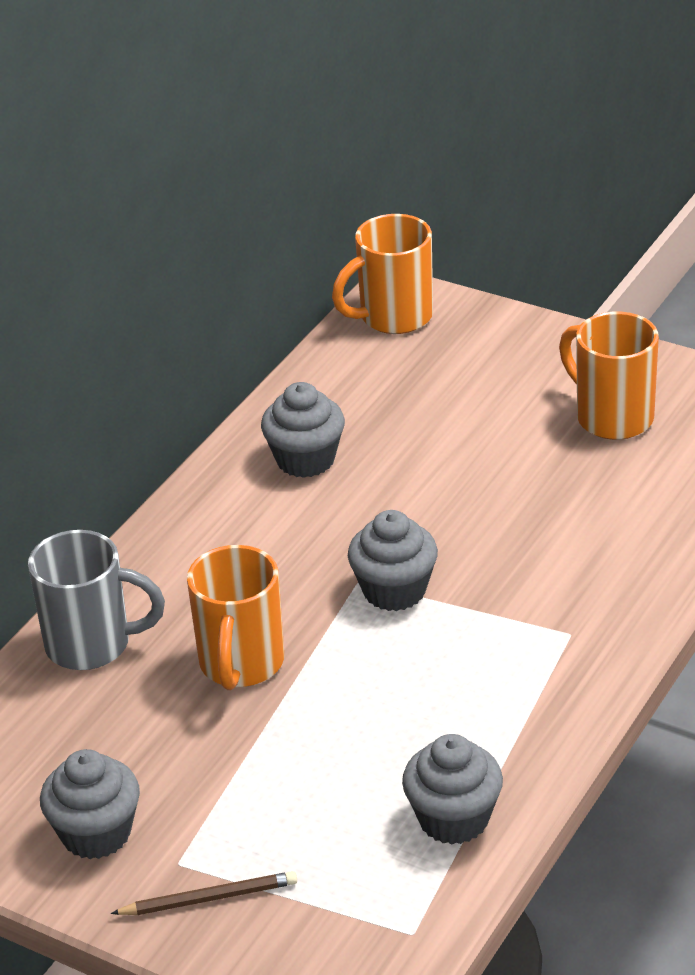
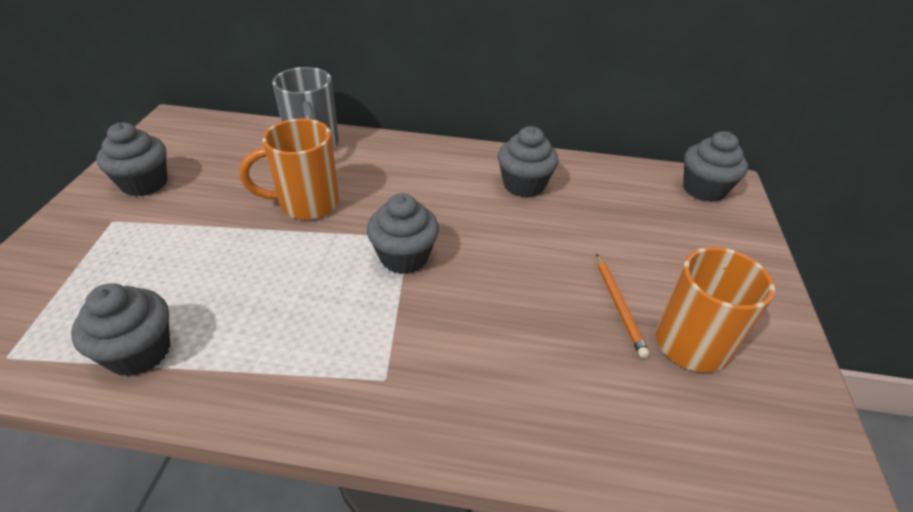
camera: 65 degrees right, 5 degrees up
brown pencil [111,871,297,915] -> none
orange mug [332,214,433,334] -> grey cupcake [683,131,748,202]
none -> orange pencil [596,254,649,359]

